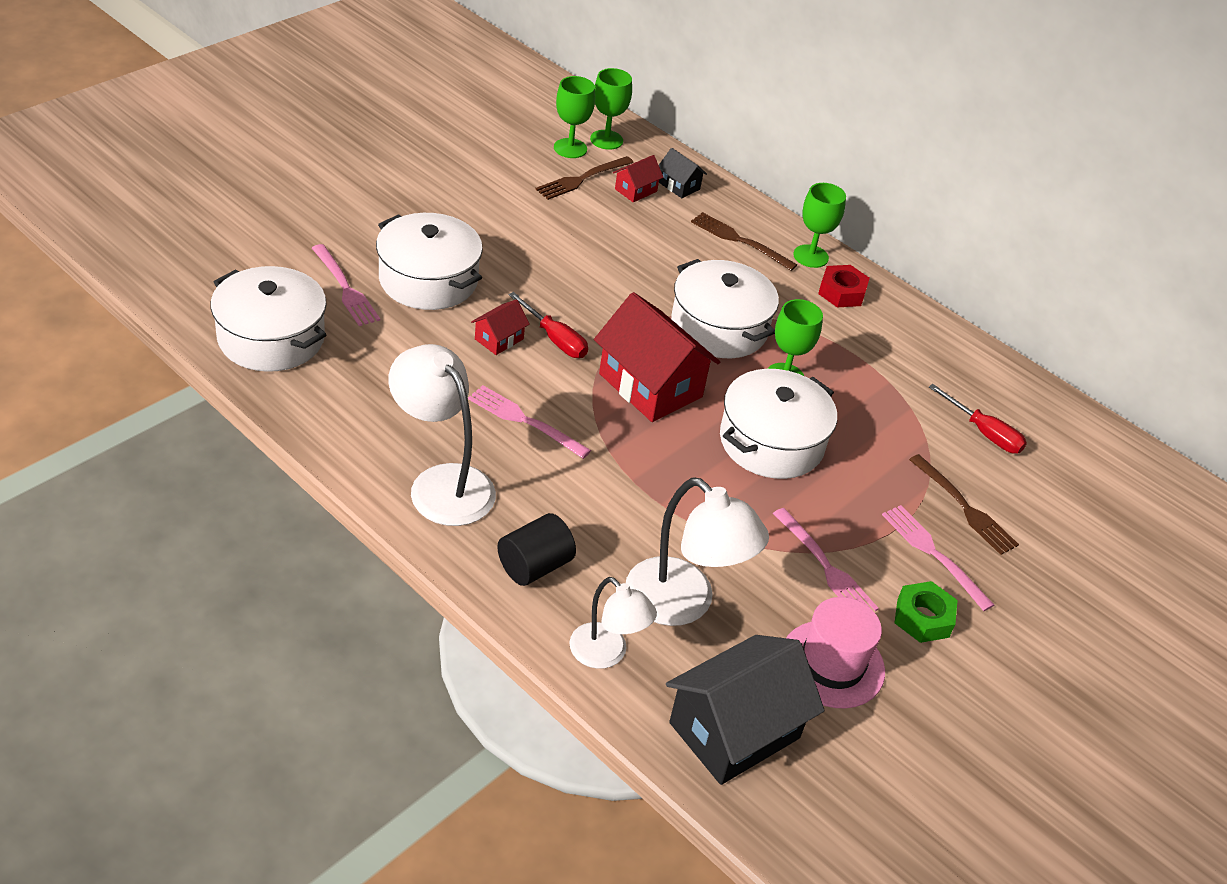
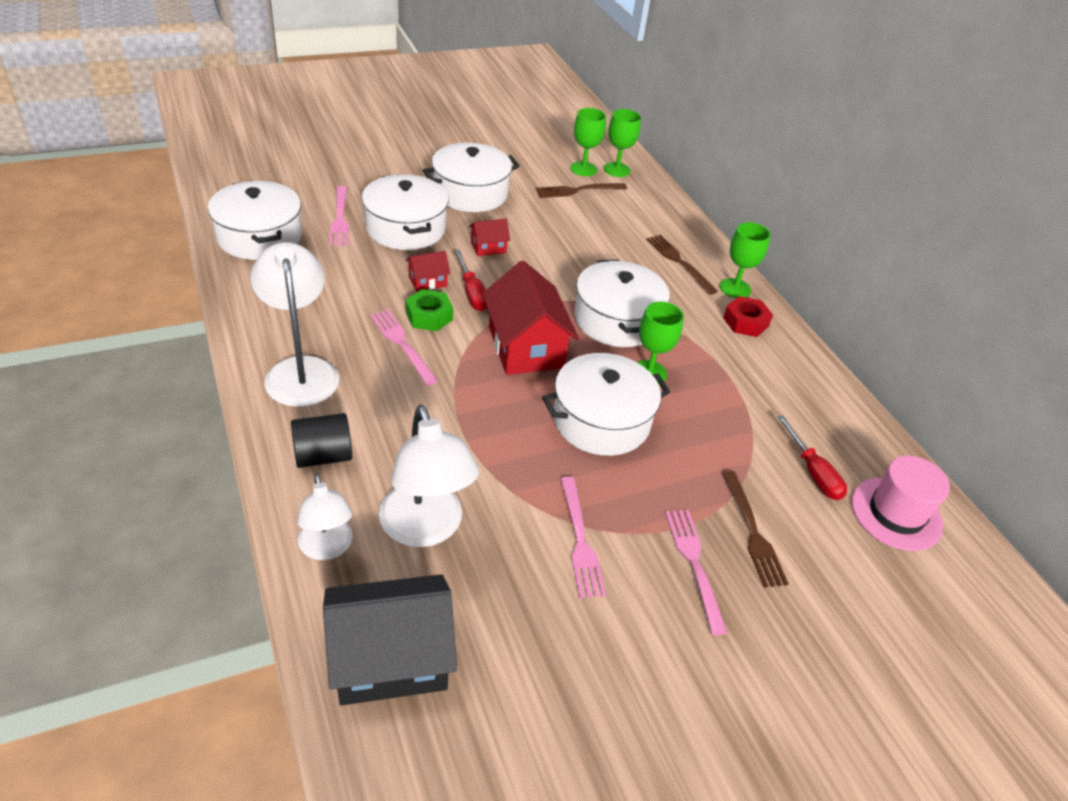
camera: 25 degrees right, 0 degrees up
red house [613,155,664,202] -> red house moved to [469,219,510,256]
black house [659,148,707,198] -> none
pink hat [786,597,885,708] -> pink hat moved to [852,456,950,551]
green nut [894,581,958,643] -> green nut moved to [405,289,453,331]
none -> white pot [423,143,520,212]

